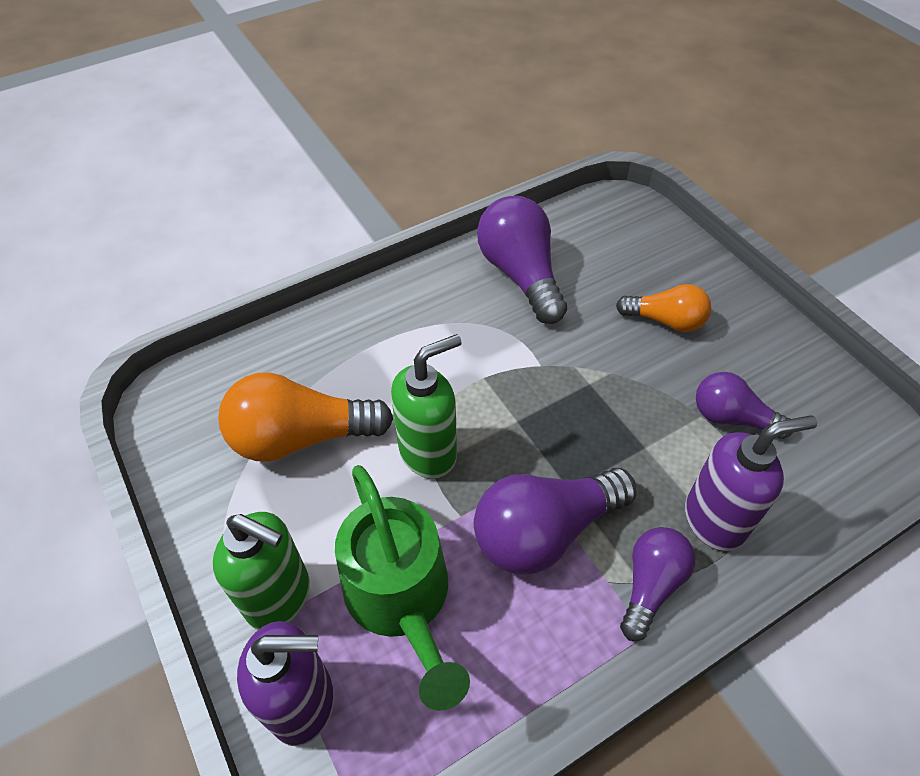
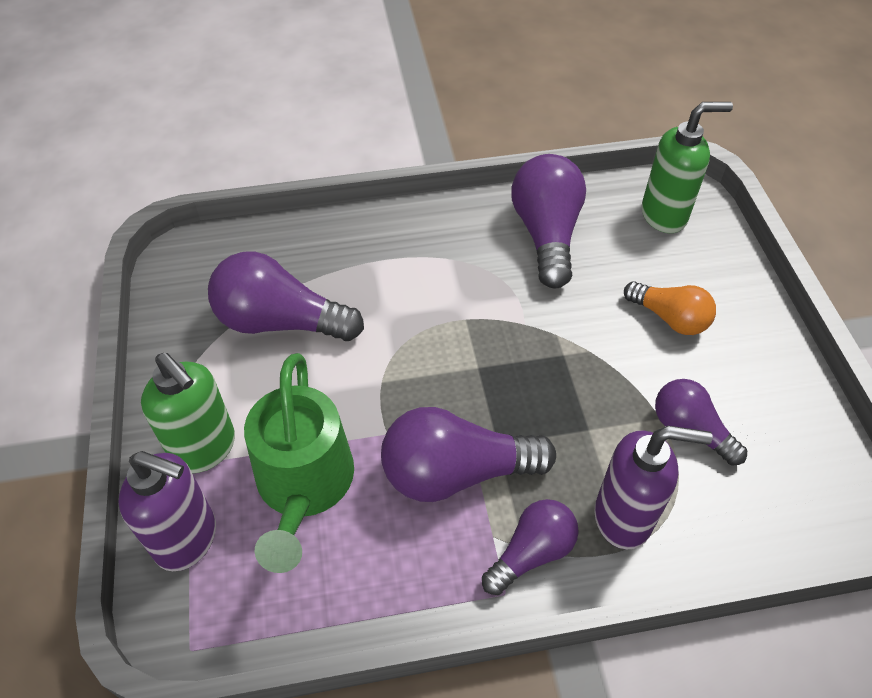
camera: 20 degrees right, 0 degrees up
orange light bulb [218,373,393,462] -> purple light bulb [208,252,364,341]
green soap dispenser [391,334,462,479] -> green soap dispenser moved to [642,102,733,233]

